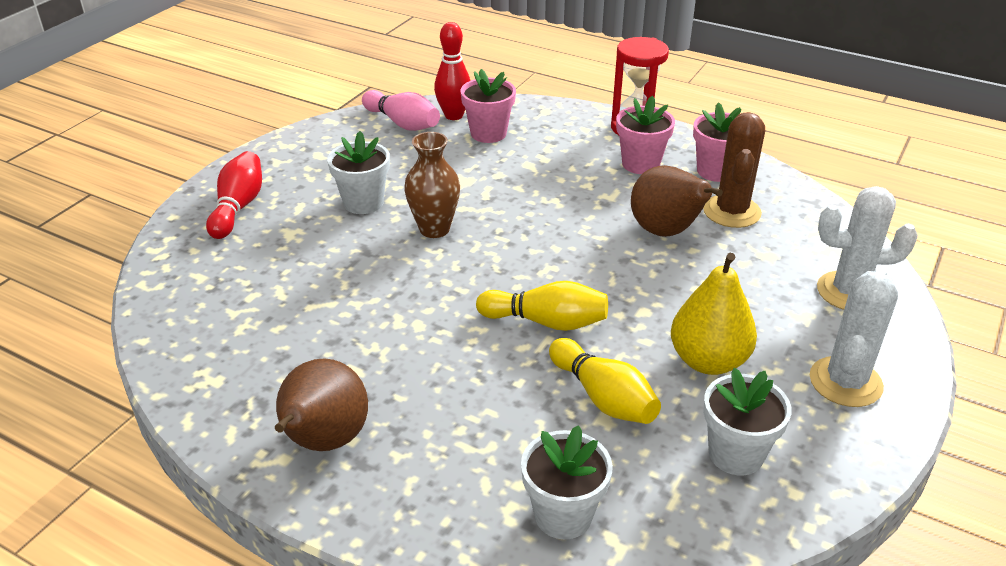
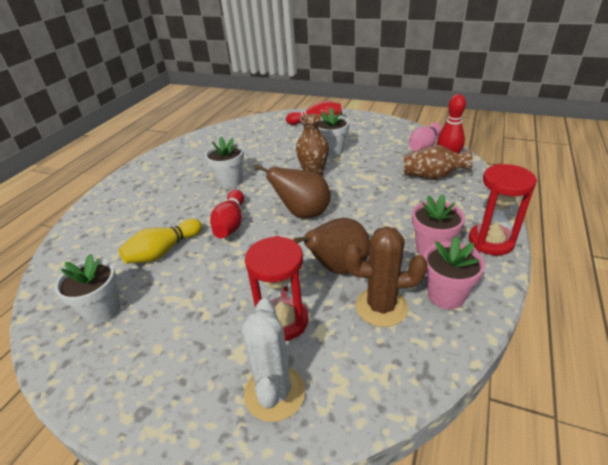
camera: 85 degrees right, 0 degrees up
brown pear [275,358,368,451] -> brown pear moved to [254,165,331,218]
pink flower pot [460,69,516,143] -> brown vase [404,145,472,179]
yellow bowling pin [476,281,608,331] -> red bowling pin [210,190,244,238]
white flower pot [521,425,613,539] -> white flower pot moved to [205,137,244,188]
yellow pear [671,253,757,375] -> none
white cactus [810,269,898,407] -> none
none -> red hourglass [245,236,308,341]

